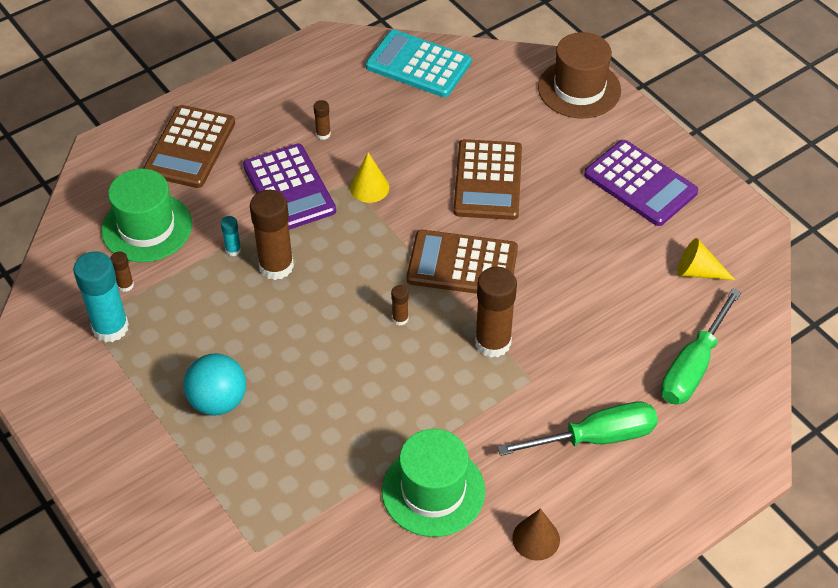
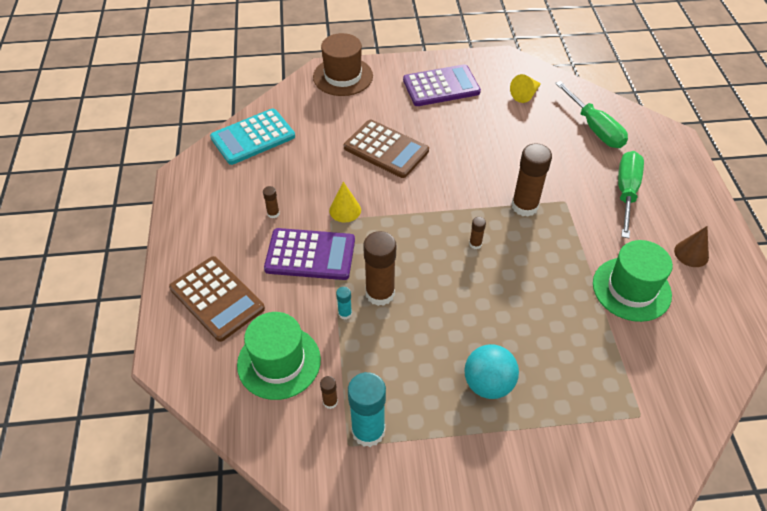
camera: 60 degrees left, 0 degrees up
brown calculator [407,230,518,294] -> none

